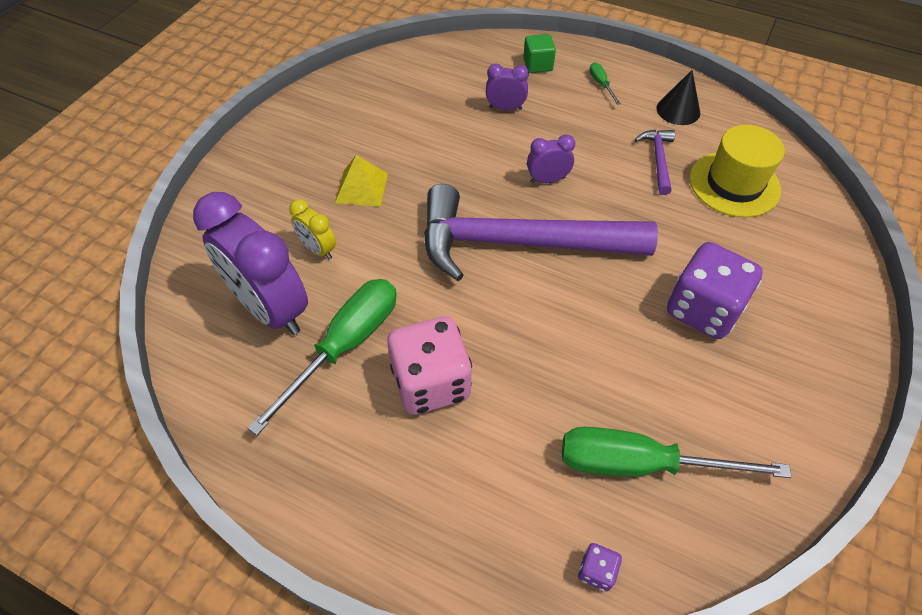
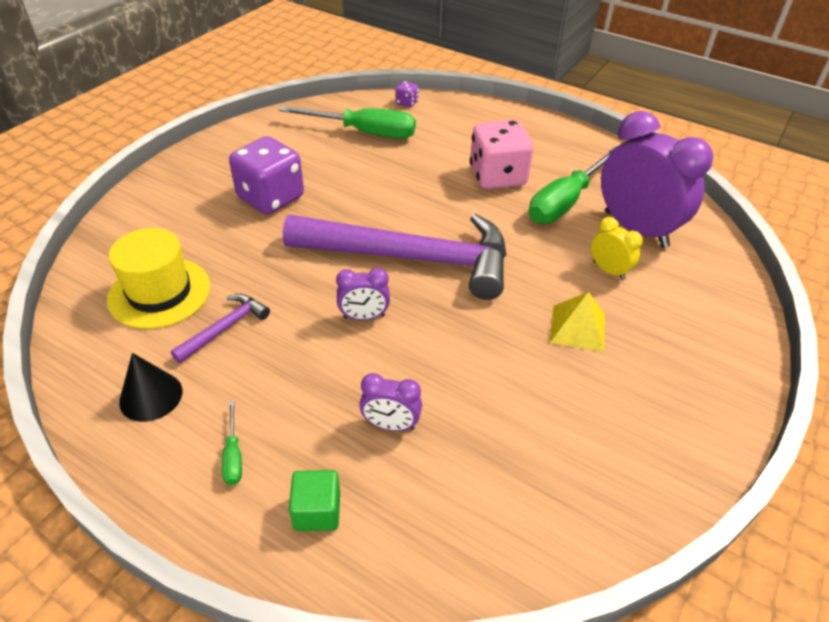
camera: 175 degrees left, 10 degrees down
purple hammer [635,130,675,195] -> purple hammer turned 150 degrees counterclockwise [171,294,270,363]

